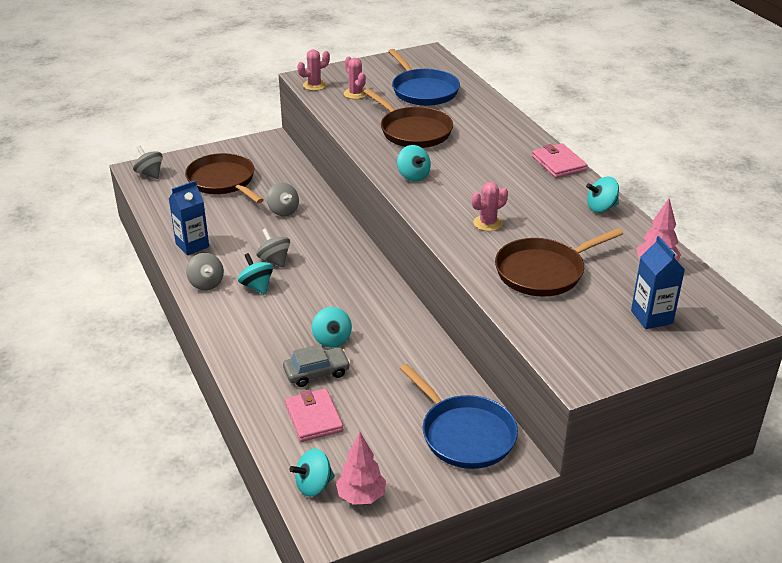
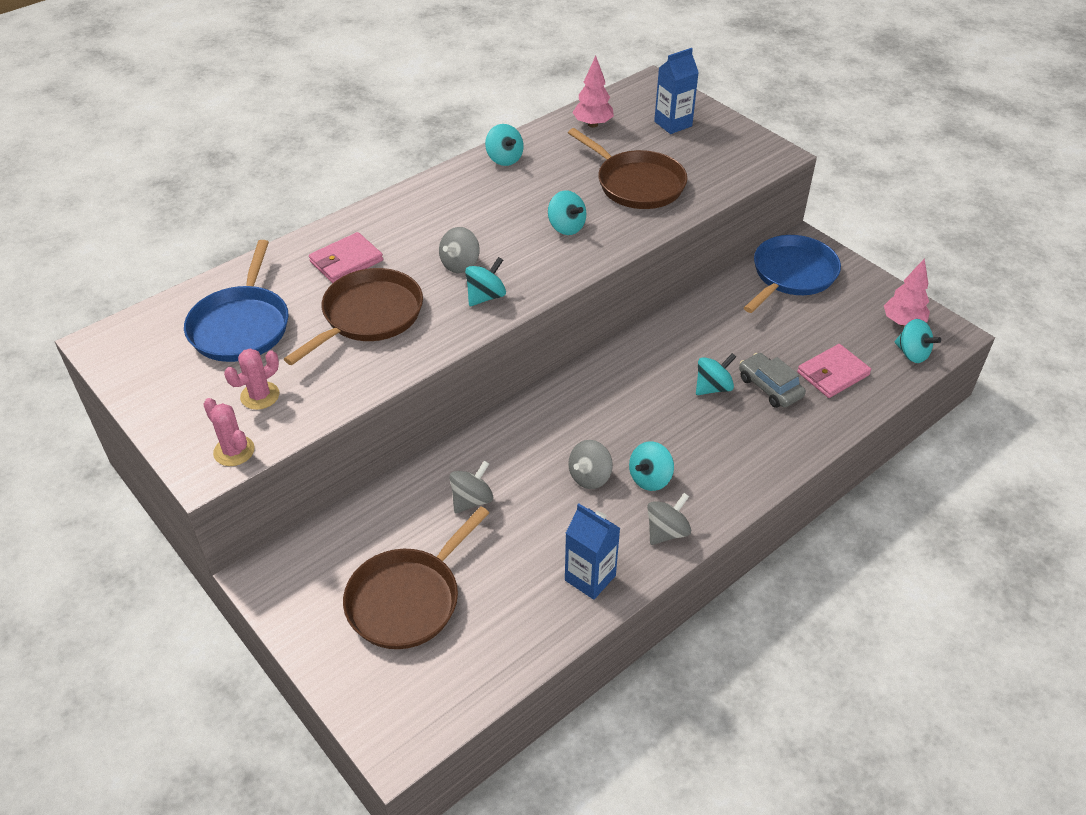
camera: 105 degrees left, 10 degrees up
grey spinning top [133,146,163,179] -> grey spinning top moved to [439,227,480,273]
blue pan [388,49,460,106] -> blue pan turned 135 degrees clockwise [184,240,289,362]
pink cactus [472,182,508,231] -> turquoise spinning top [548,190,586,235]
pink wallet [532,143,587,178] -> pink wallet moved to [309,232,383,283]

